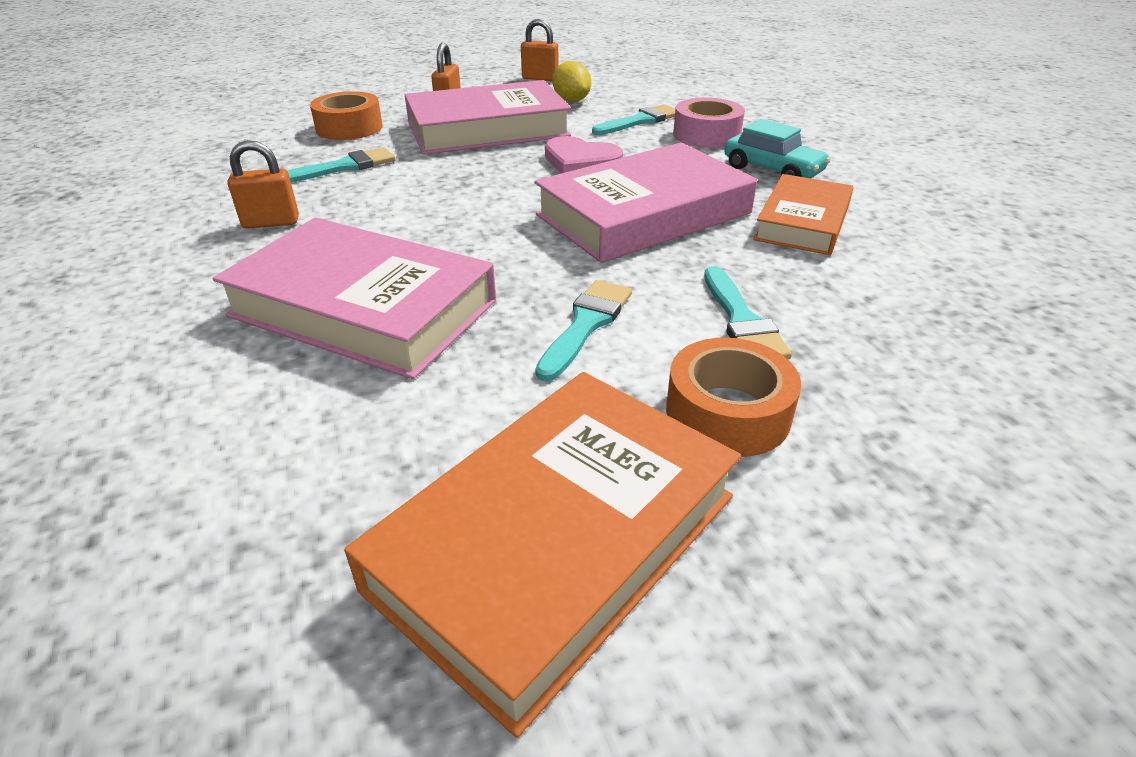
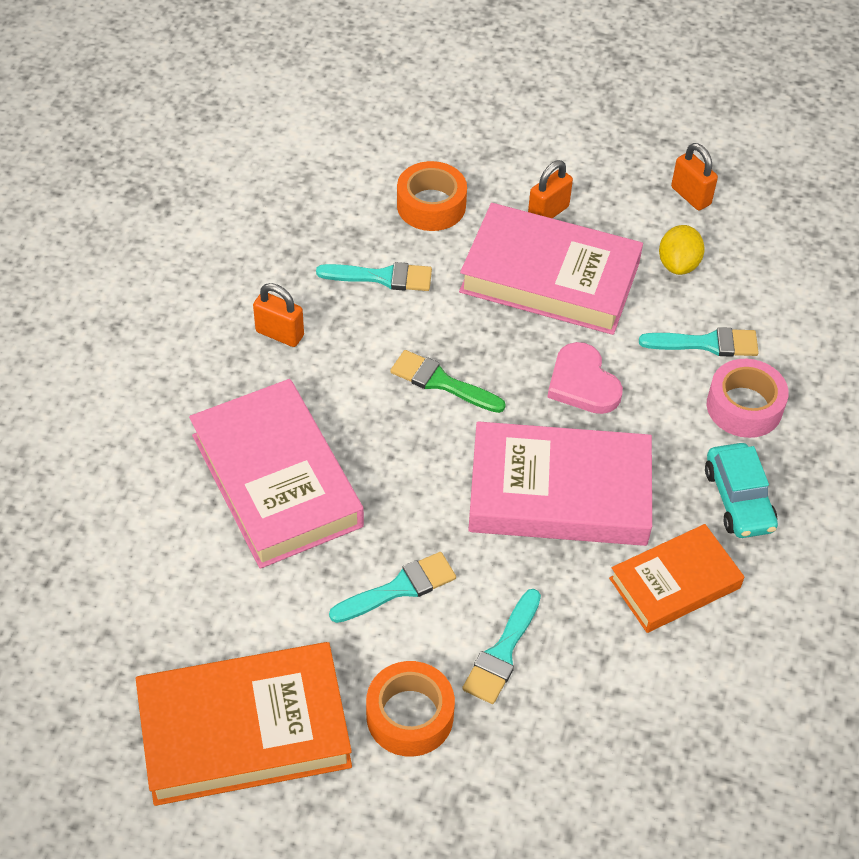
camera: 35 degrees right, 15 degrees up
none -> green brush [390,350,506,413]

